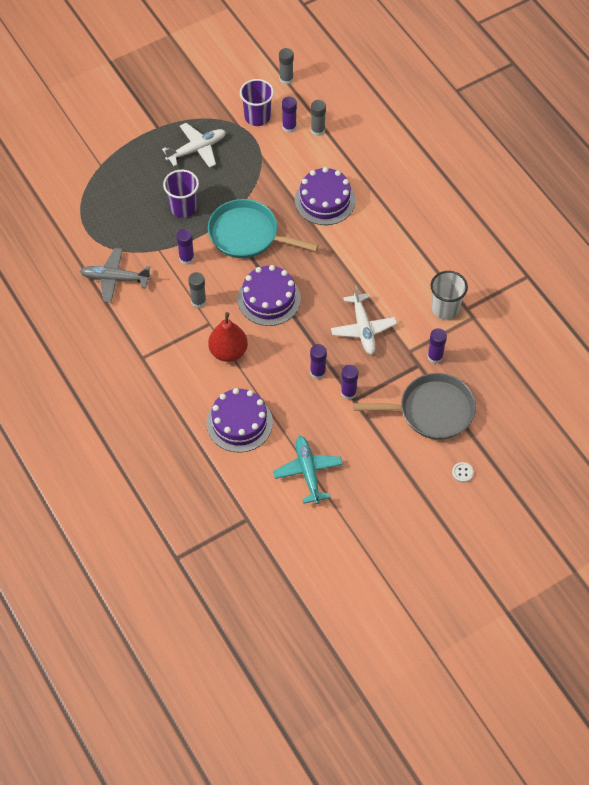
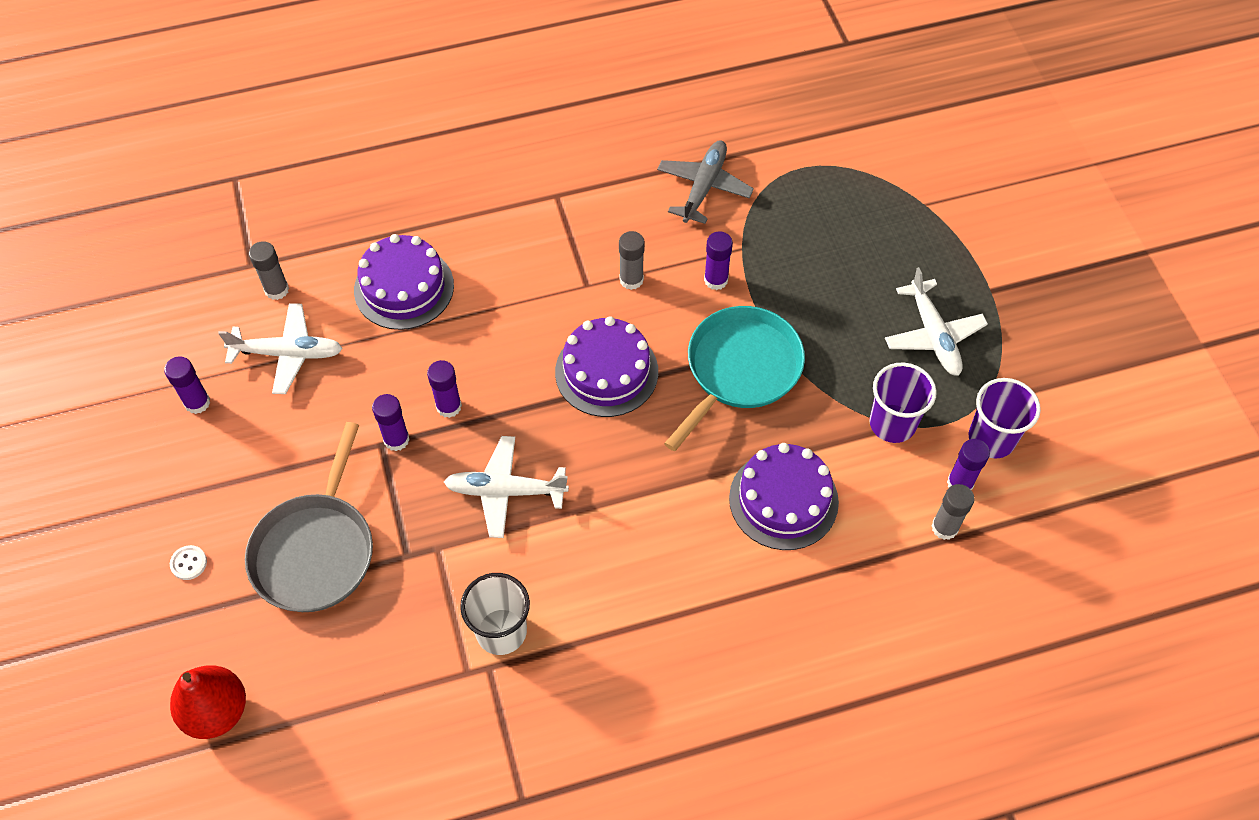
camera: 105 degrees right, 0 degrees up
purple cup [163,170,199,218] -> purple cup moved to [870,362,937,443]
red pear [208,312,248,362] -> red pear moved to [170,665,246,739]
turquoise plane [273,436,343,504] -> white plane [218,303,343,394]
grey glue stick [279,48,294,85] -> grey glue stick moved to [249,241,289,300]
purple glue stick [427,328,447,364] -> purple glue stick moved to [164,356,210,414]

